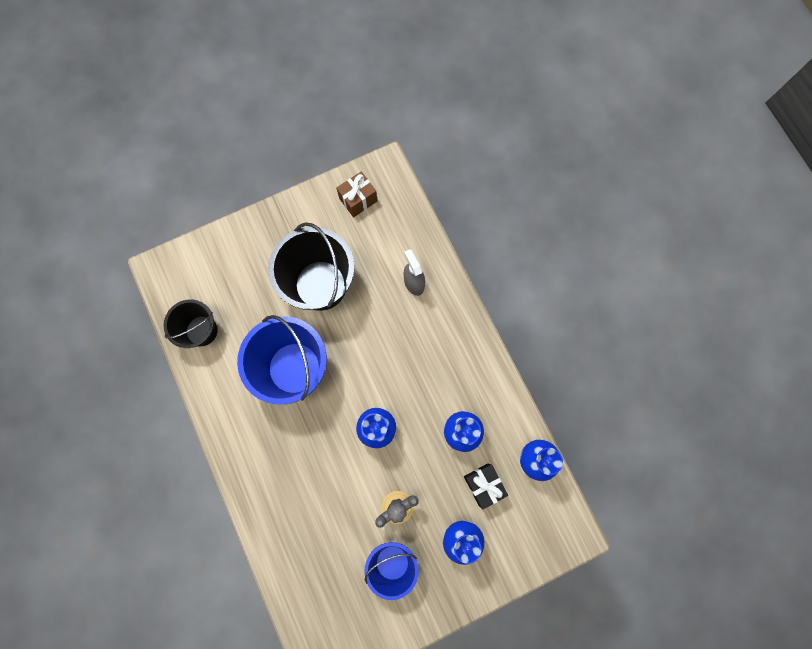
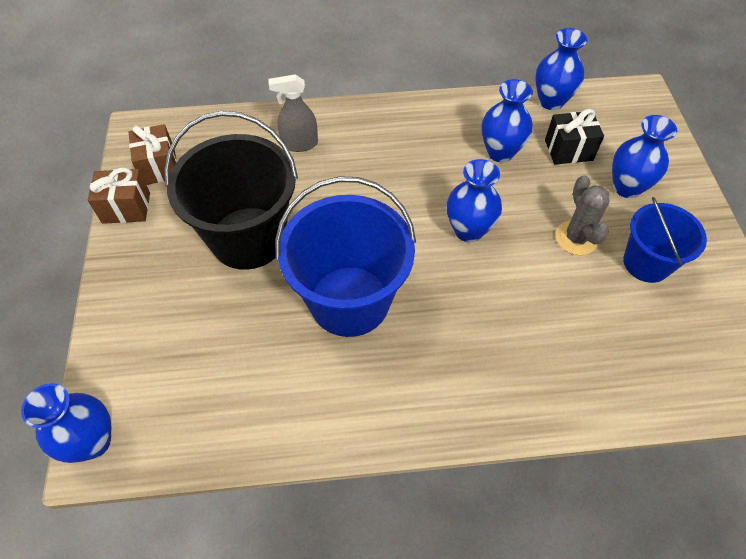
camera: 70 degrees left, 20 degrees down
black bucket [164,299,218,348] -> none
none -> blue vase [21,383,112,463]
none -> brown gift [88,168,150,224]

